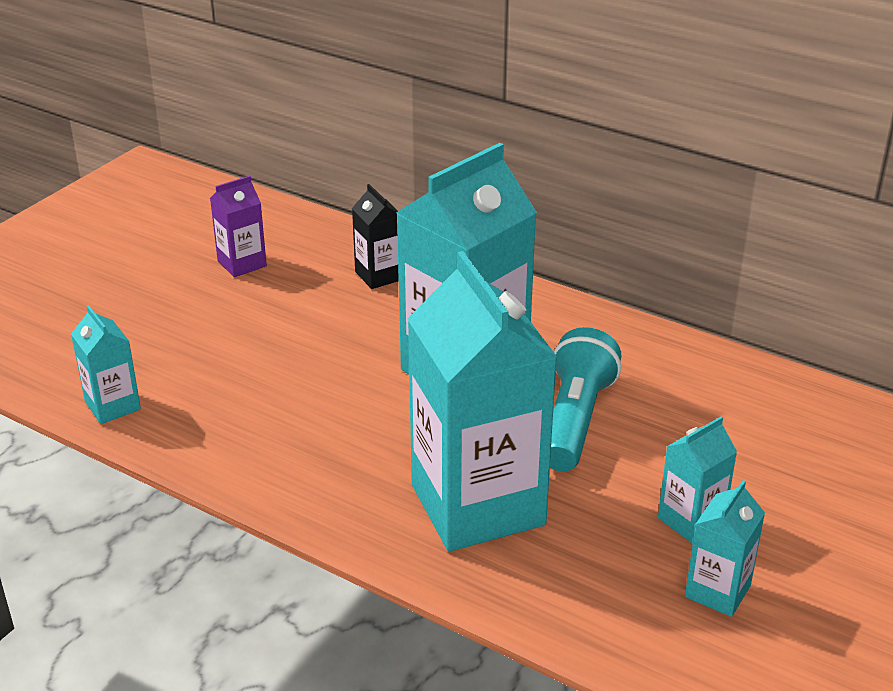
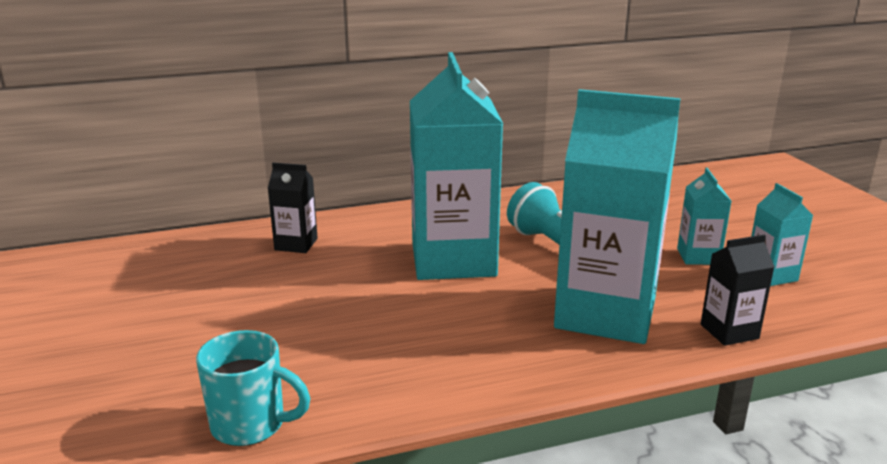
camera: 50 degrees left, 10 degrees down
turquoise carton [71,305,141,424] -> turquoise mug [196,330,310,446]
purple carton [210,176,267,277] -> none
none -> black carton [701,235,775,346]

